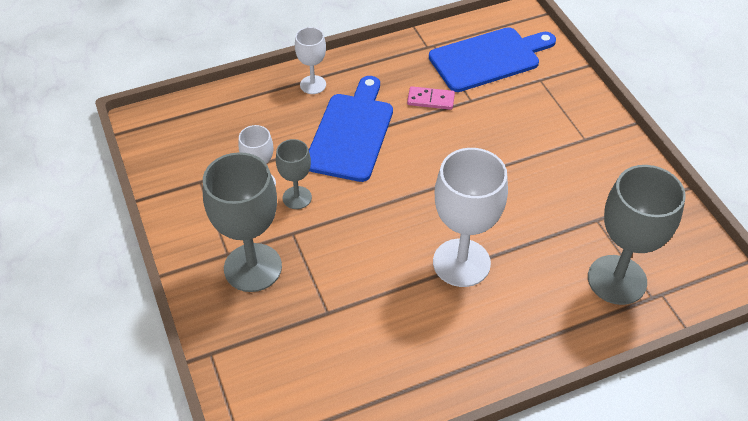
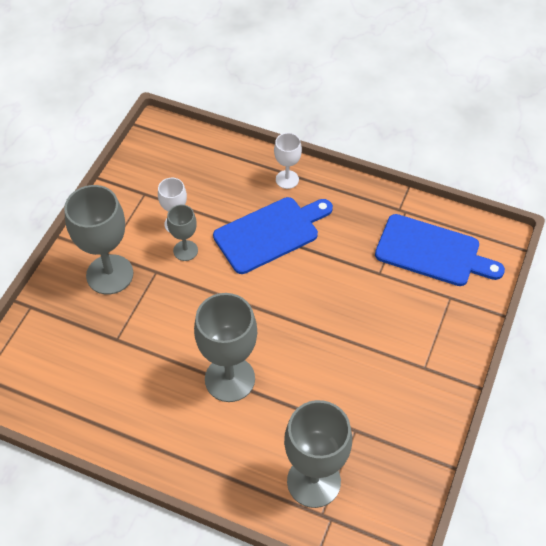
camera: 45 degrees right, 5 degrees up
pink domino [407,86,455,110] -> none
white goblet [433,148,508,287] -> grey goblet [194,293,257,402]

